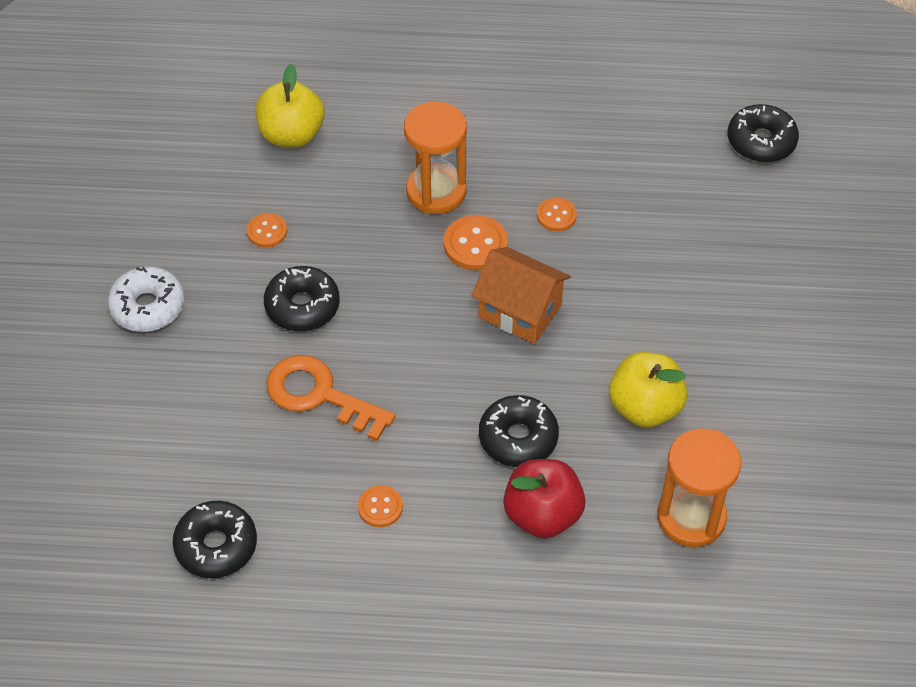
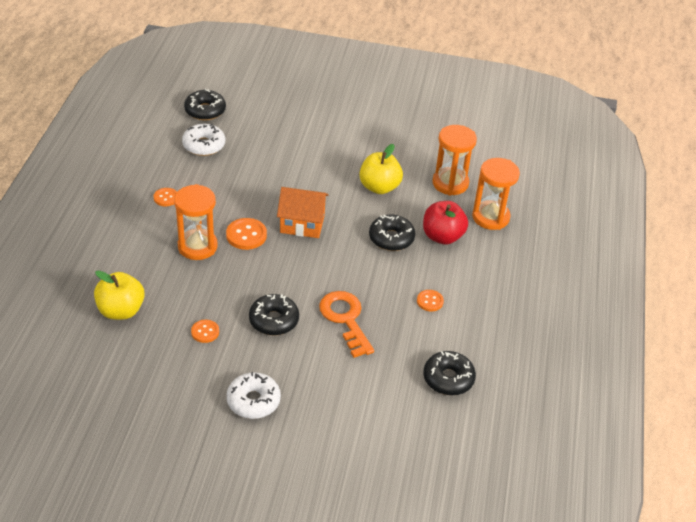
camera: 85 degrees left, 10 degrees down
orange key [267,355,395,441] -> orange key turned 120 degrees clockwise [319,291,374,358]
orange house [471,247,571,344] -> orange house turned 60 degrees clockwise [277,187,329,238]
orange button [537,197,577,231] -> orange button moved to [154,188,177,206]
none -> white donut [182,124,225,156]
none -> orange hourglass [472,158,520,230]

